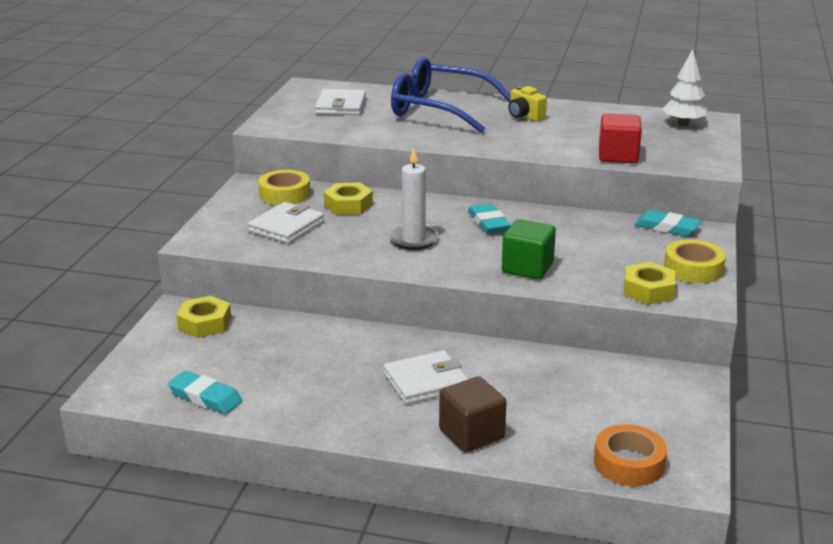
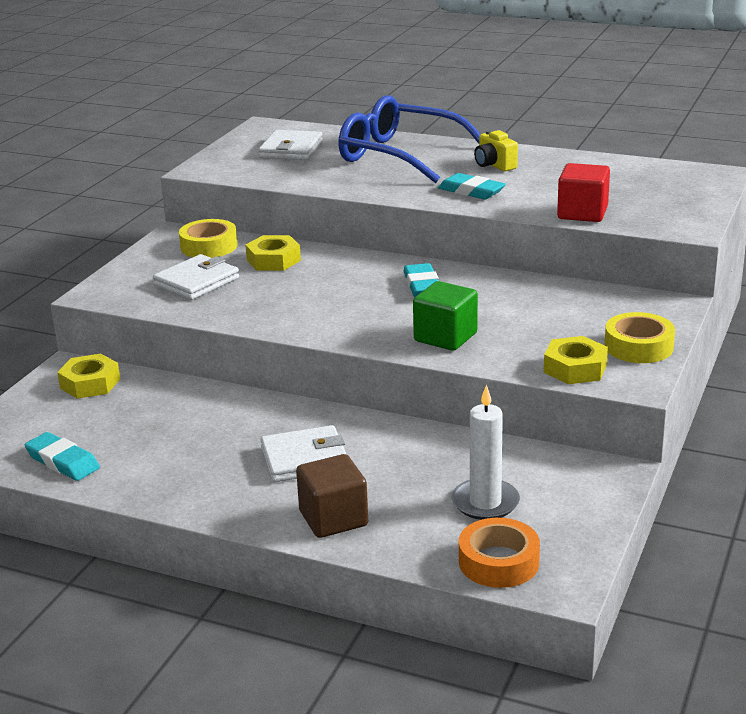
camera: 10 degrees right, 0 degrees up
white candle [389,147,439,250] -> white candle moved to [452,385,520,520]
turquoise eraser [634,210,701,236] -> turquoise eraser moved to [438,173,506,200]
white tree [662,49,707,126] -> none

